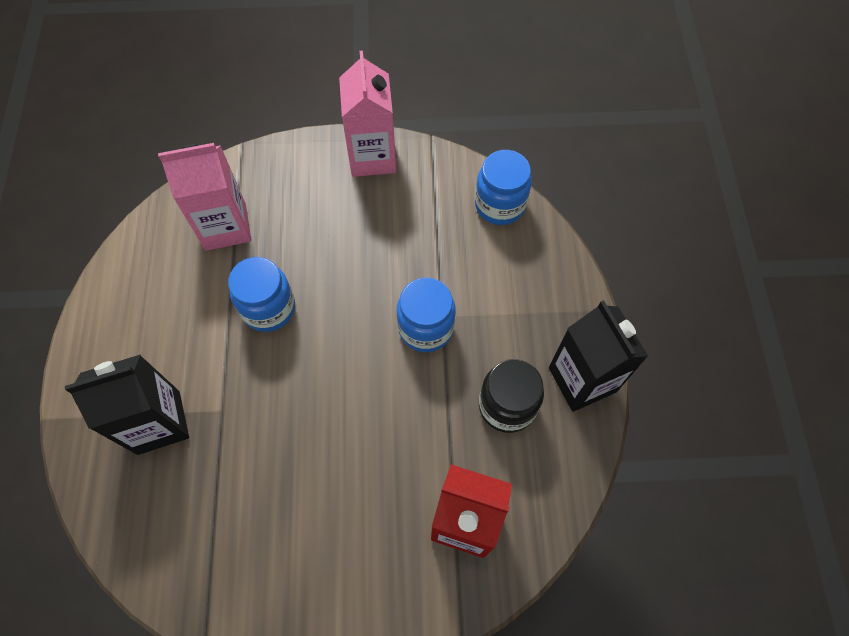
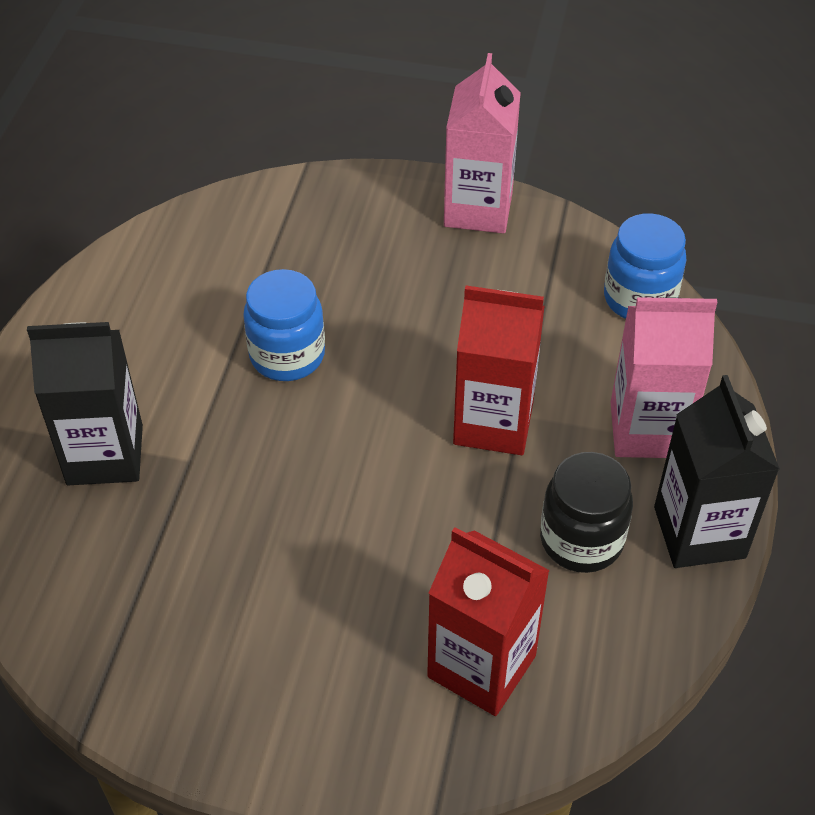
camera: 15 degrees right, 15 degrees down
pink carton [158,143,251,251] -> pink carton moved to [611,297,717,458]
blue jar [397,278,456,352] -> red carton [453,285,545,455]

